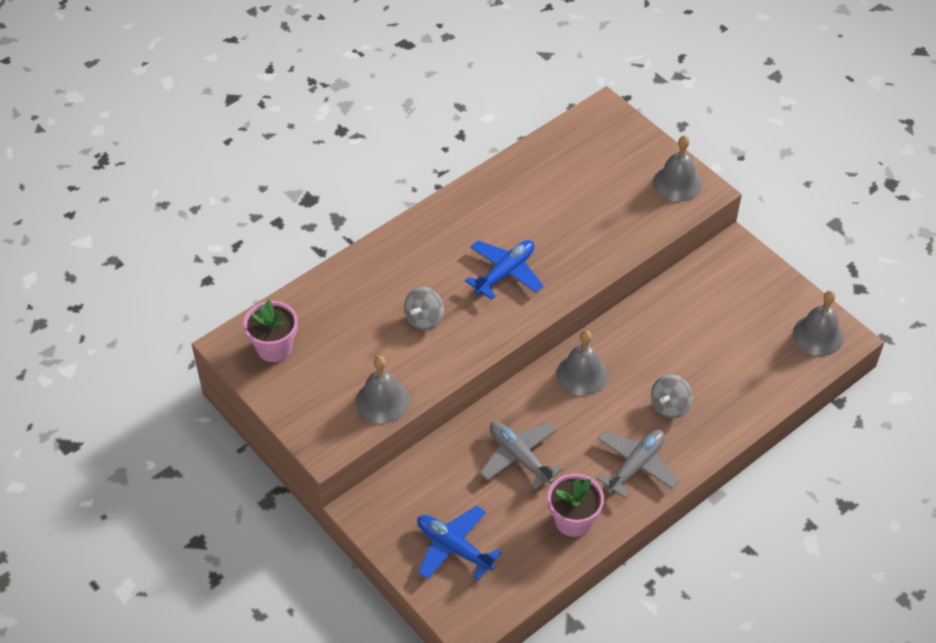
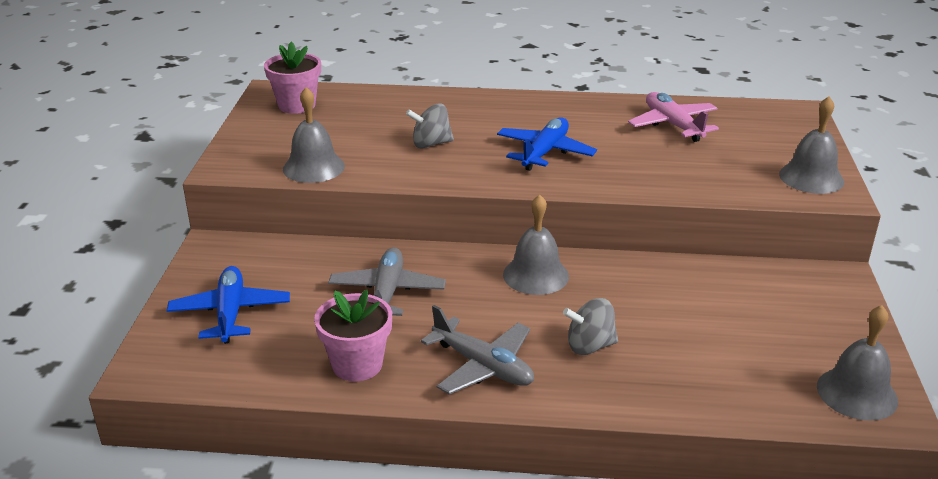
camera: 45 degrees right, 20 degrees down
blue plane [465,240,544,300] -> blue plane turned 60 degrees counterclockwise [497,117,597,171]
grey plane [596,430,679,499] -> grey plane turned 45 degrees clockwise [421,305,534,395]
none -> pink plane [628,92,719,142]

